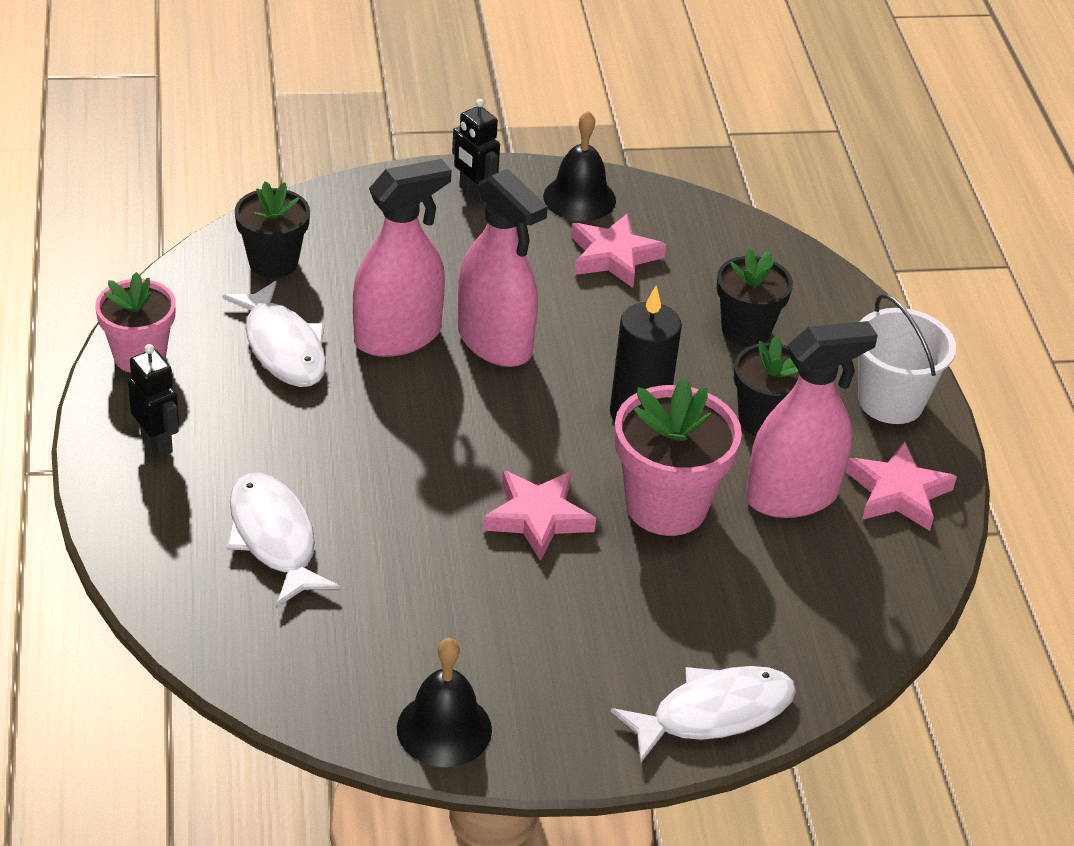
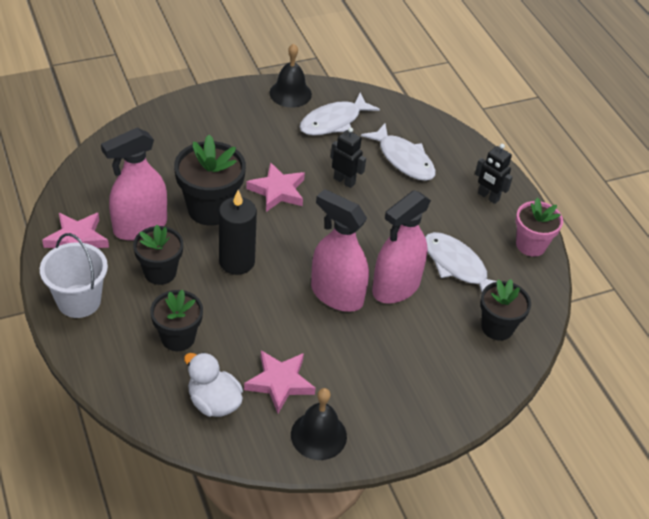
camera: 165 degrees right, 5 degrees up
black robot [452,99,500,204] -> black robot moved to [331,127,366,188]
white fish [610,666,796,764] -> white fish moved to [299,92,380,136]
pink flower pot [615,378,742,536] -> black flower pot [174,135,246,226]
none -> white duck [184,352,243,417]

